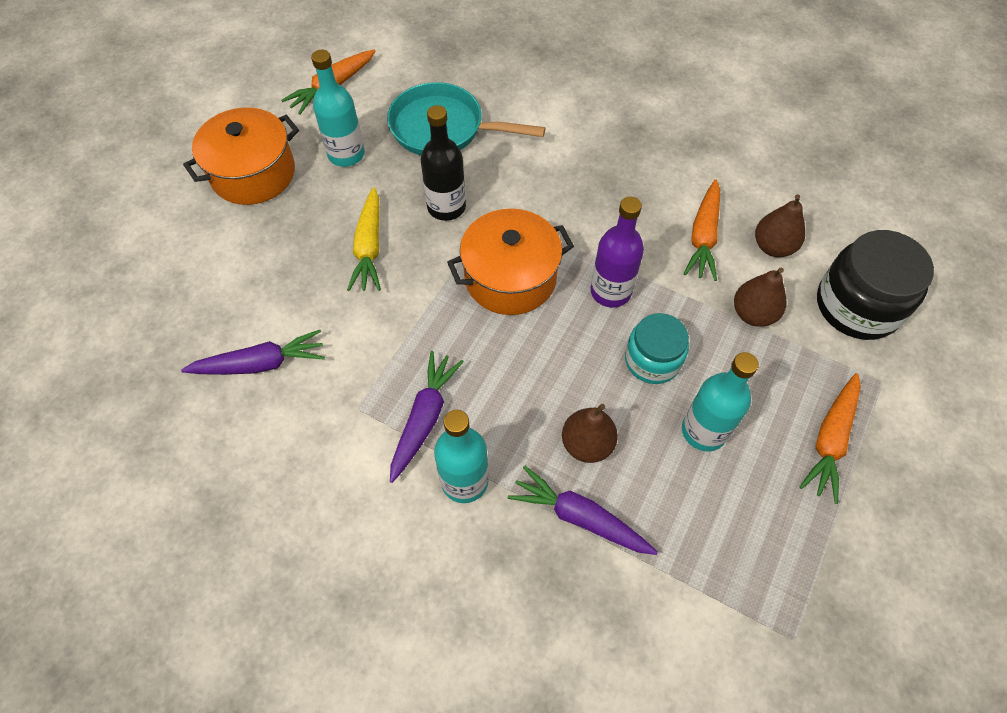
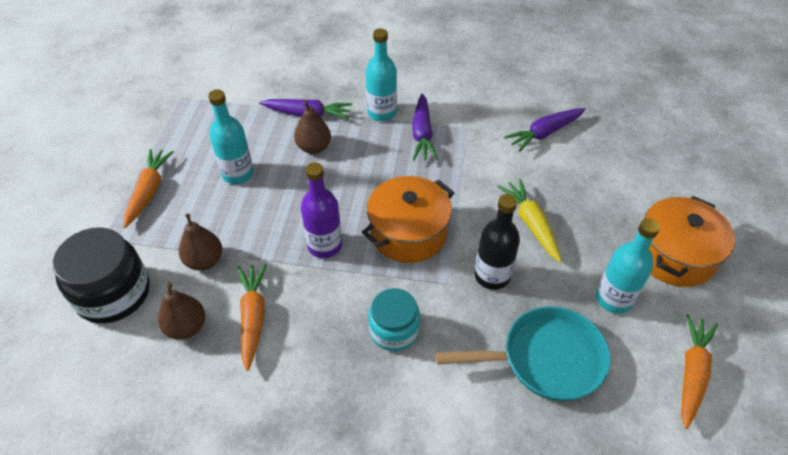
camera: 160 degrees right, 10 degrees down
turquoise jar [625,313,689,384] -> turquoise jar moved to [368,288,420,351]

